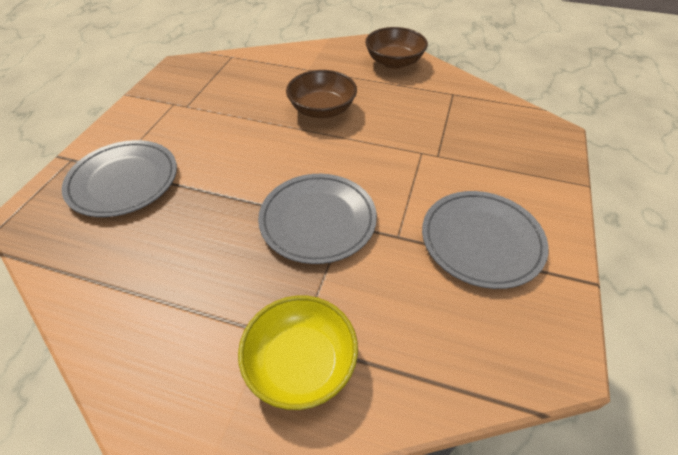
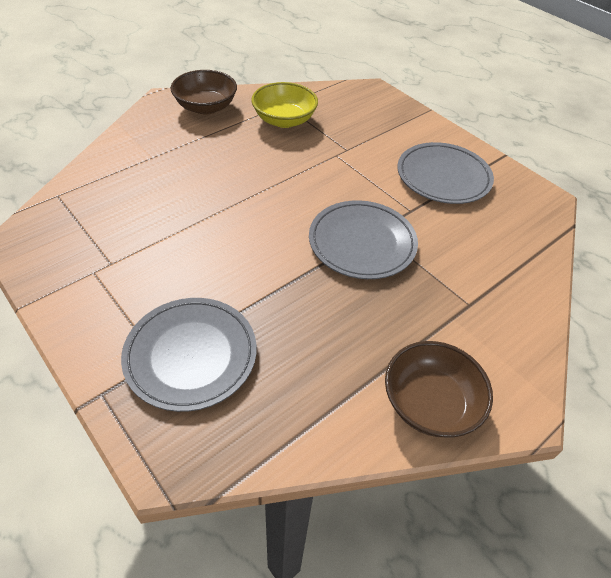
camera: 60 degrees left, 0 degrees up
yellow bowl [238,296,358,410] -> yellow bowl moved to [251,82,318,128]
brown bowl [286,70,357,118] -> brown bowl moved to [385,341,493,437]

